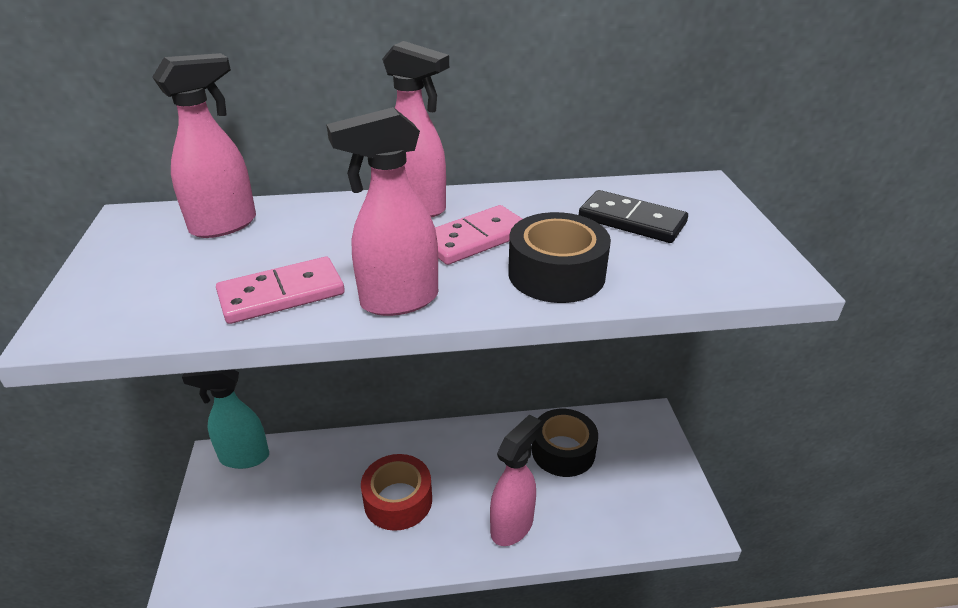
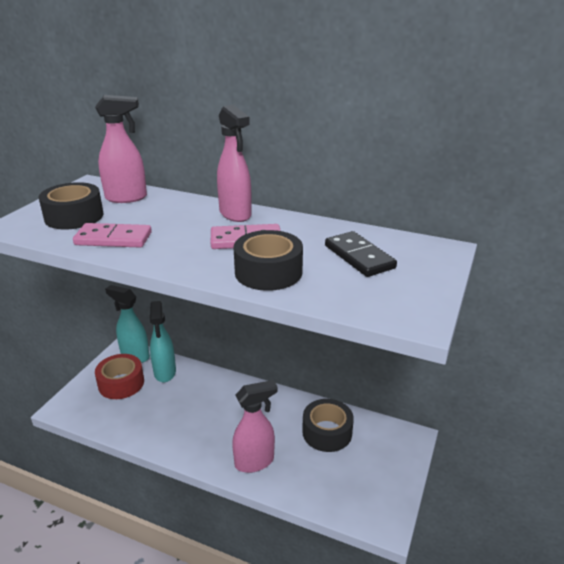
camera: 30 degrees right, 5 degrees down
pink spray bottle [326,107,438,316] -> none
red tape [361,454,432,531] -> red tape moved to [95,354,144,399]
none -> black tape [38,182,103,229]
none -> turquoise spray bottle [149,301,176,382]

